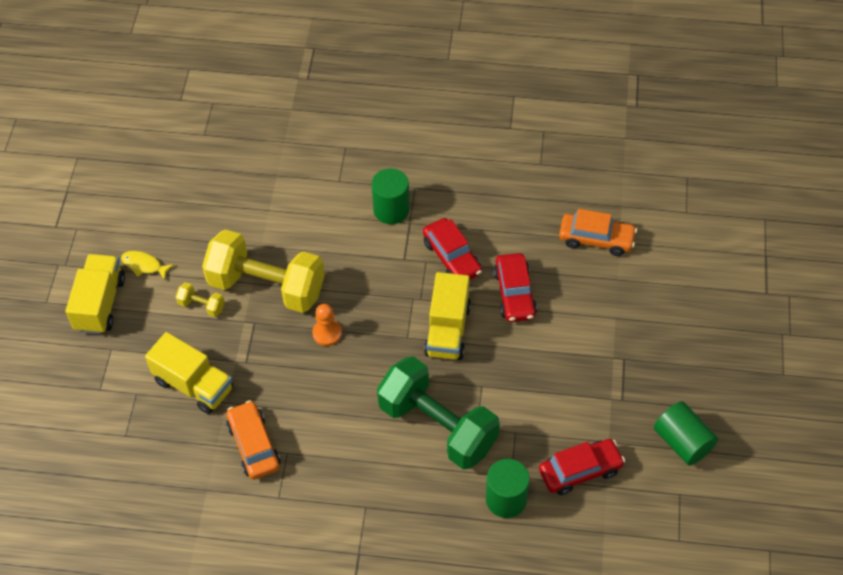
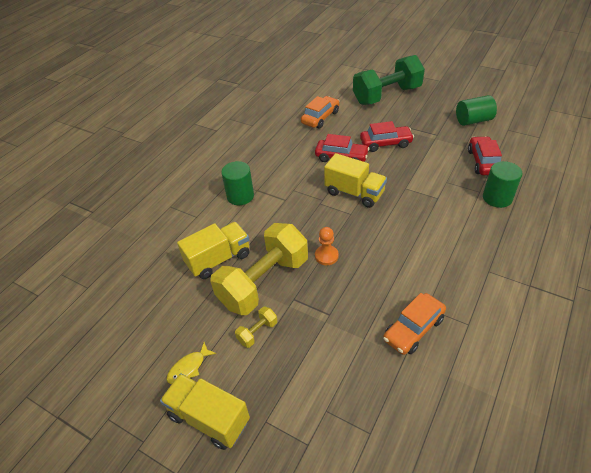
camera: 65 degrees left, 10 degrees down
yellow truck [145,332,233,414] -> yellow truck moved to [177,222,250,279]
orange car [226,400,280,480] -> orange car turned 45 degrees counterclockwise [383,293,446,355]
green dumbbell [377,356,500,469] -> green dumbbell moved to [353,55,425,105]
red car [423,218,482,280] -> red car moved to [360,121,414,152]

